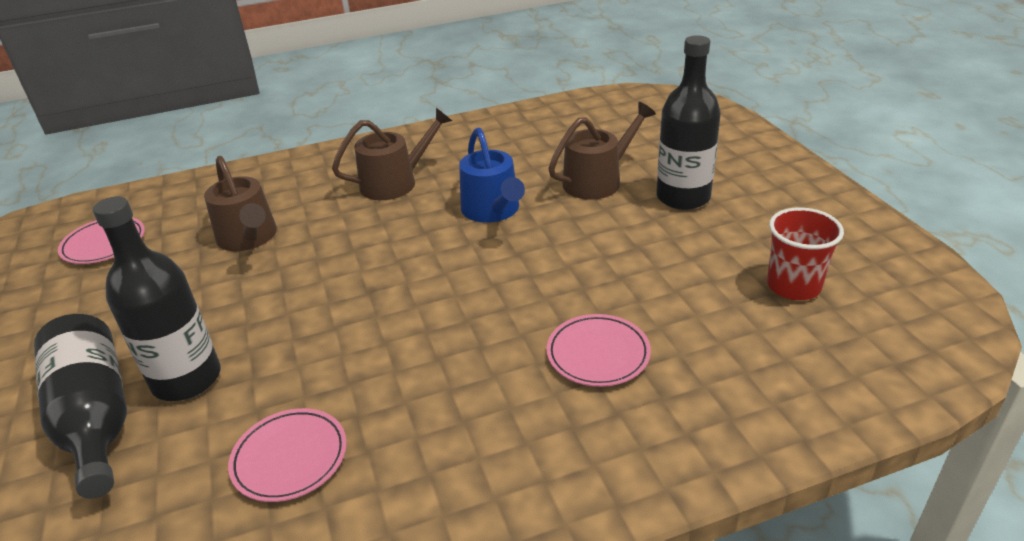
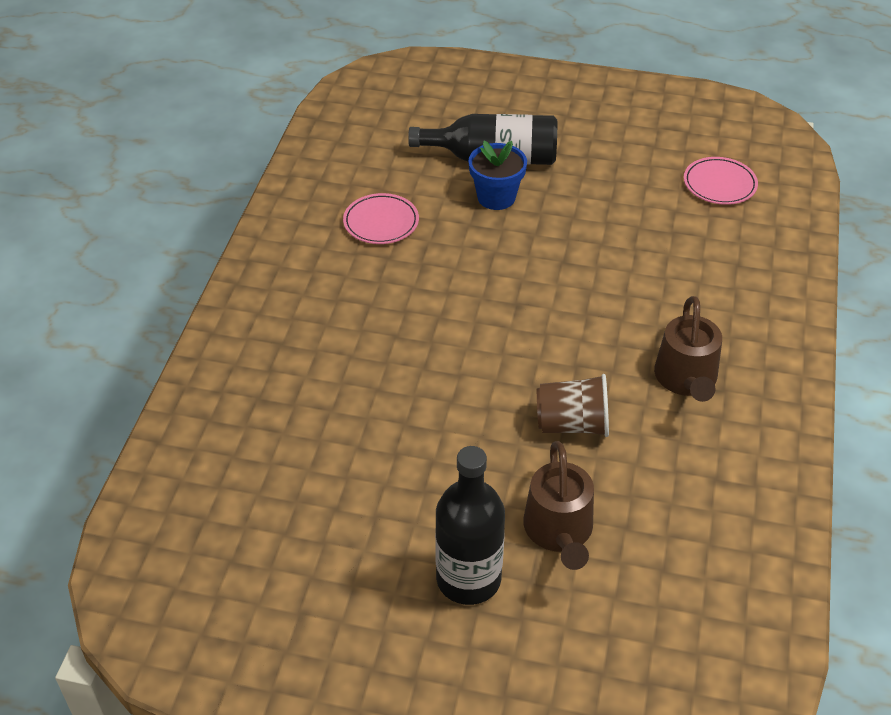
camera: 120 degrees right, 10 degrees up
black bottle [93,196,221,401] -> blue flower pot [468,141,527,210]
brown watering can [204,156,277,251] -> none
blue watering can [459,128,525,223] -> brown cup [537,374,609,437]
pink plate [547,314,651,387] -> none
red cup [767,207,844,300] -> none

